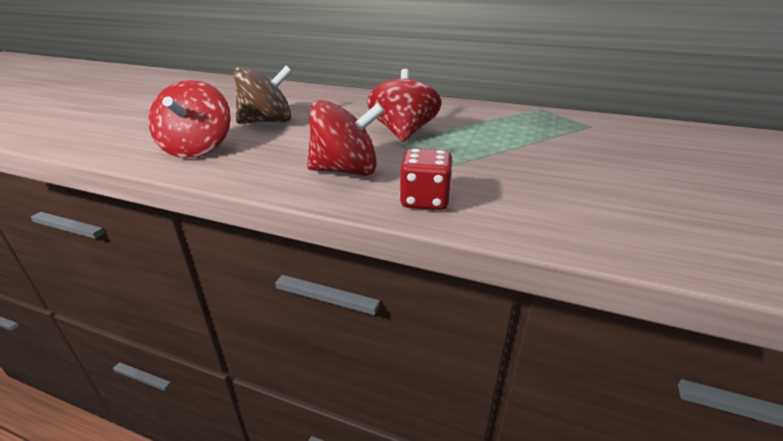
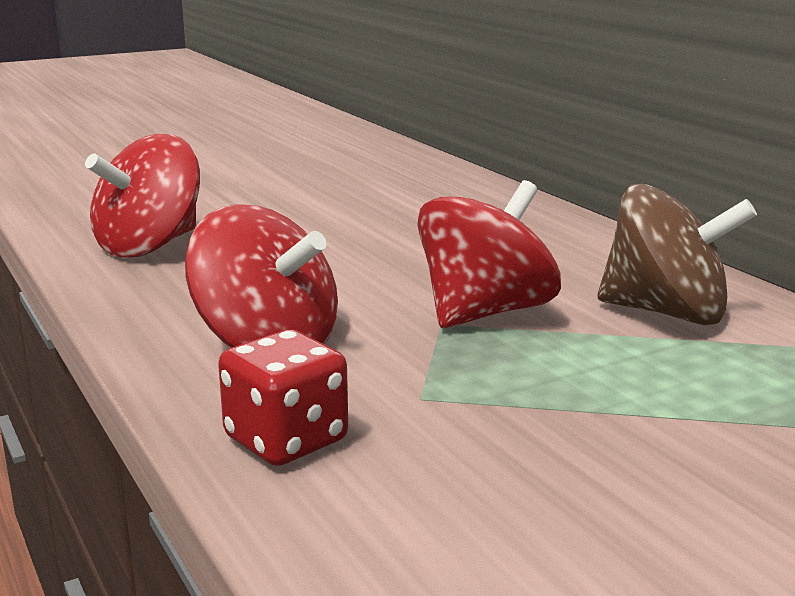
camera: 40 degrees right, 10 degrees down
brown spinning top [234,65,292,124] -> brown spinning top moved to [598,184,757,325]

